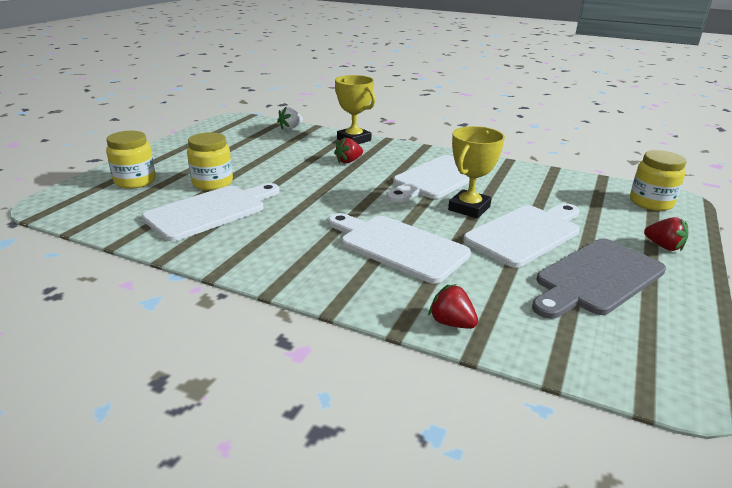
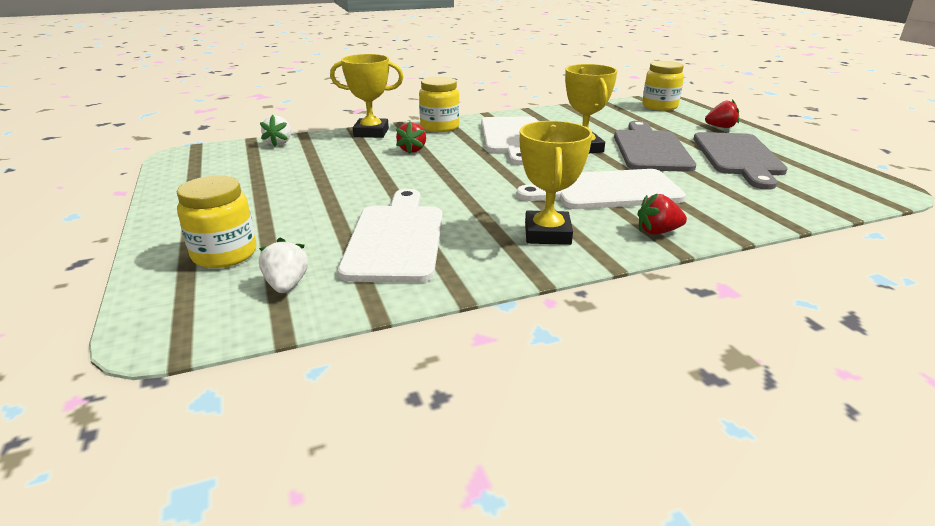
camera: 45 degrees left, 0 degrees up
yellow jar [187,132,233,191] -> yellow jar moved to [419,77,460,132]
red strawberry [429,284,478,329] -> red strawberry moved to [637,193,687,235]
white cutting board [463,203,580,268] -> grey cutting board [614,121,696,172]
none -> white strawberry [259,237,308,293]
none -> yellow trophy [520,121,592,245]

